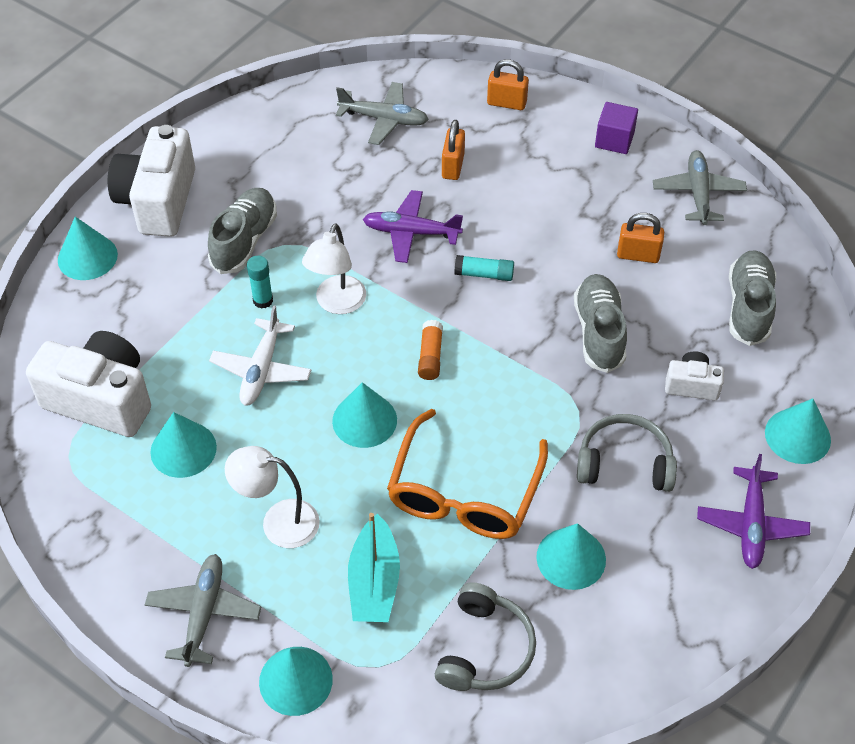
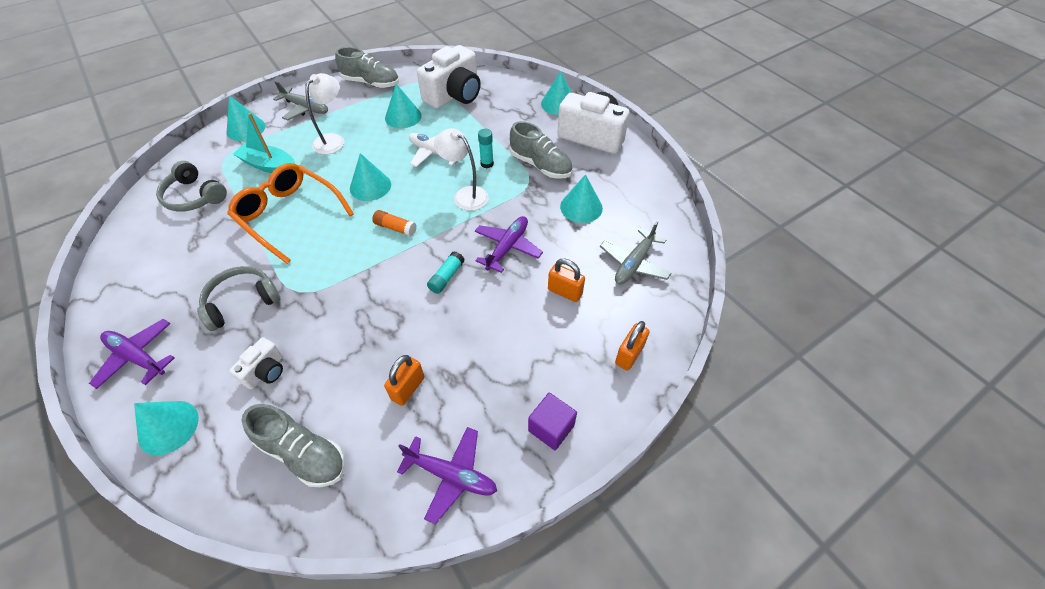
camera: 110 degrees right, 0 degrees up
turquoise cone [536,523,606,590] -> turquoise cone moved to [560,174,603,223]
grey shoe [574,274,627,373] -> grey shoe moved to [335,47,399,88]
grey headphones [577,414,677,492] -> grey headphones turned 150 degrees counterclockwise [197,266,280,331]
grey plane [653,150,747,225] -> purple plane [397,427,497,525]

